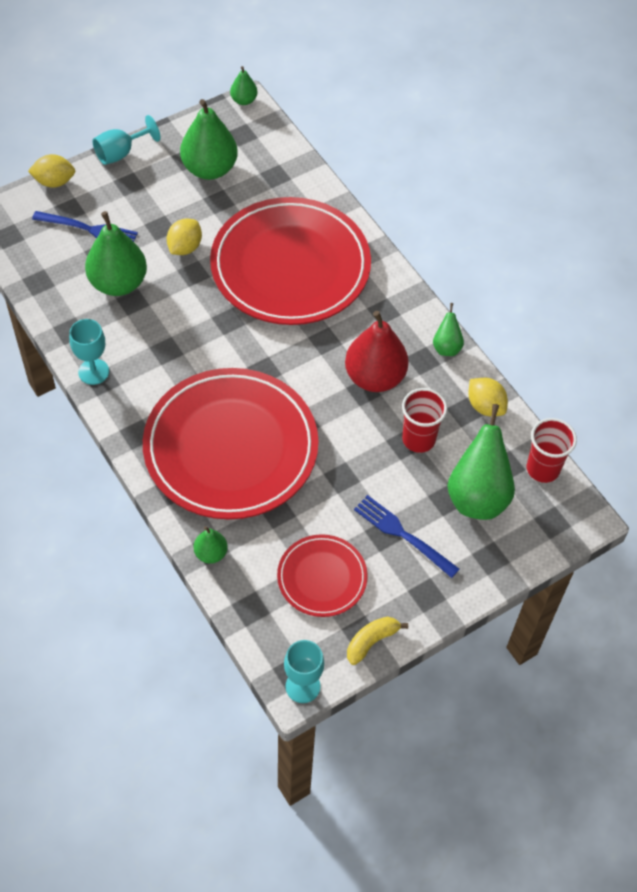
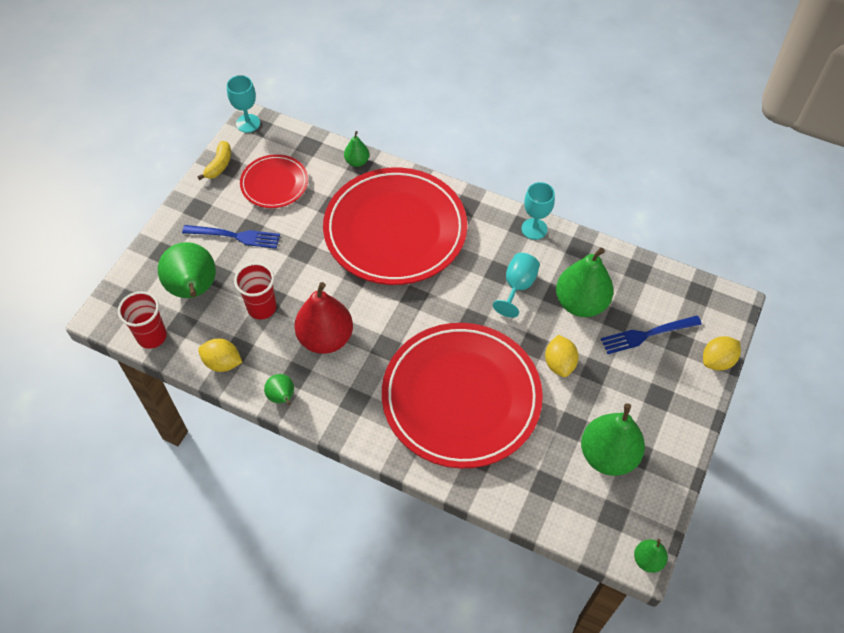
camera: 150 degrees right, 0 degrees up
turquoise goblet [93,115,161,165] -> turquoise goblet moved to [493,253,540,318]

